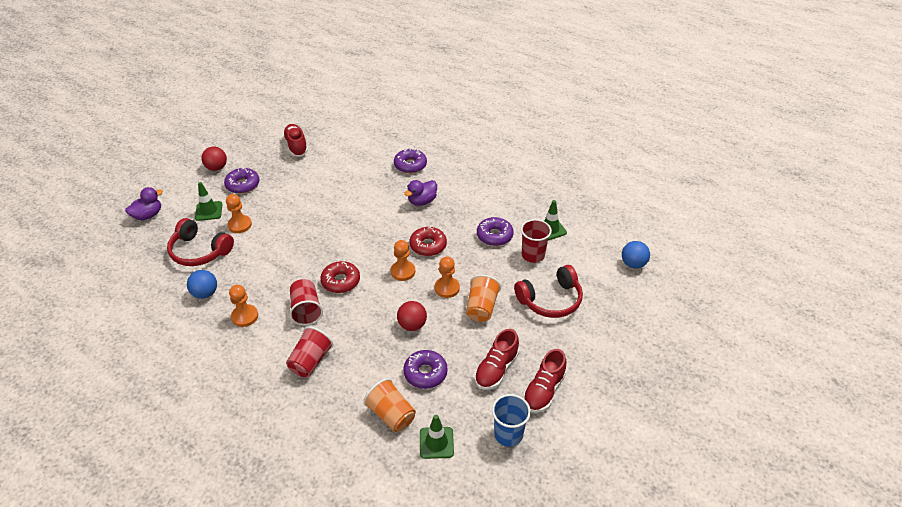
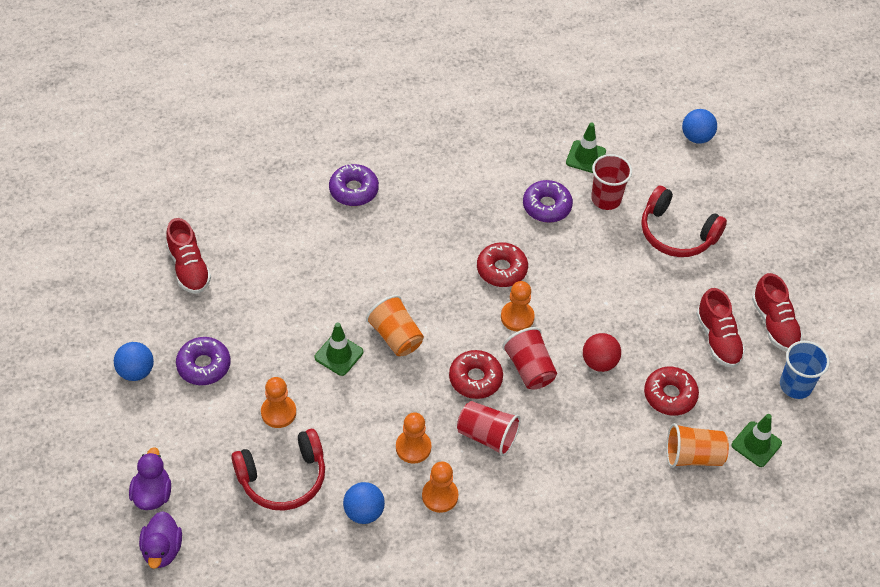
camera: 50 degrees left, 10 degrees up
green traffic cone [195,182,222,221] -> green traffic cone moved to [315,322,363,376]
red ball [201,147,227,171] -> blue ball [114,342,154,381]
red shoe [283,124,308,157] -> red shoe turned 135 degrees counterclockwise [166,218,211,294]
red cup [286,326,334,377] -> red cup moved to [502,327,557,390]
purple donut [403,350,447,389] -> red donut [644,367,699,416]
purple duck [404,180,437,206] -> purple duck moved to [139,511,182,569]
orange pawn [434,257,460,298] -> orange pawn moved to [396,412,431,464]
orange cup [466,275,501,322] -> orange cup moved to [366,295,424,356]
red headphones [514,265,583,318] -> red headphones turned 105 degrees clockwise [641,186,727,257]

